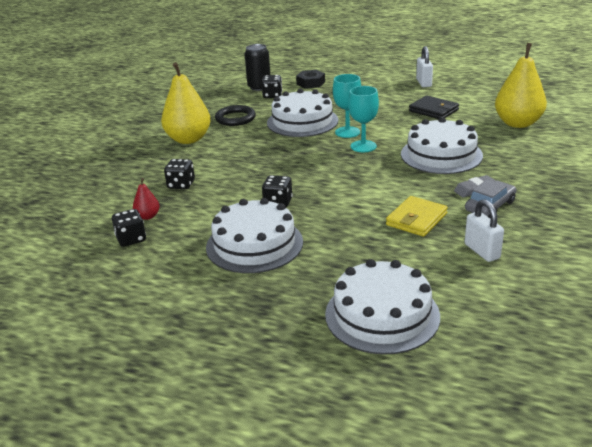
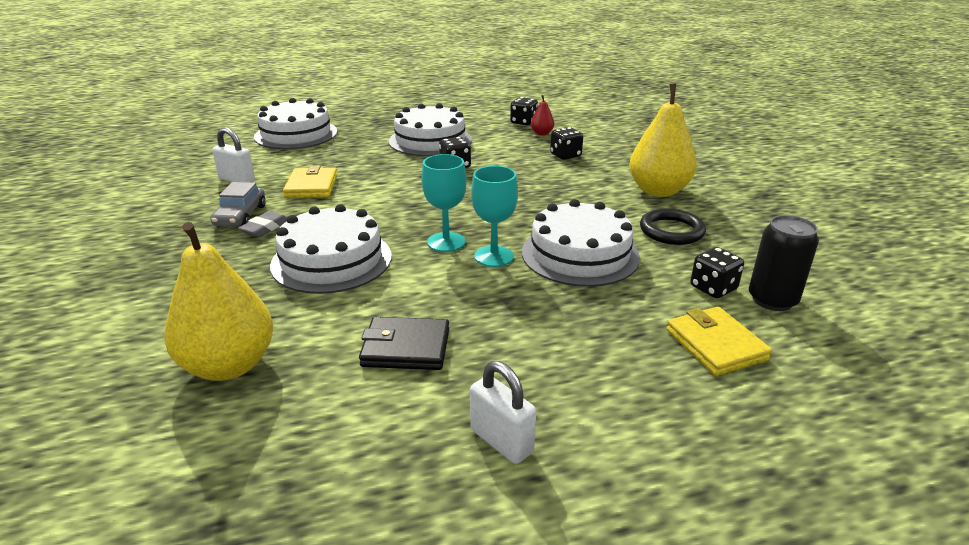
camera: 140 degrees right, 0 degrees up
black nut [296,70,325,89] -> yellow wallet [666,307,772,376]

